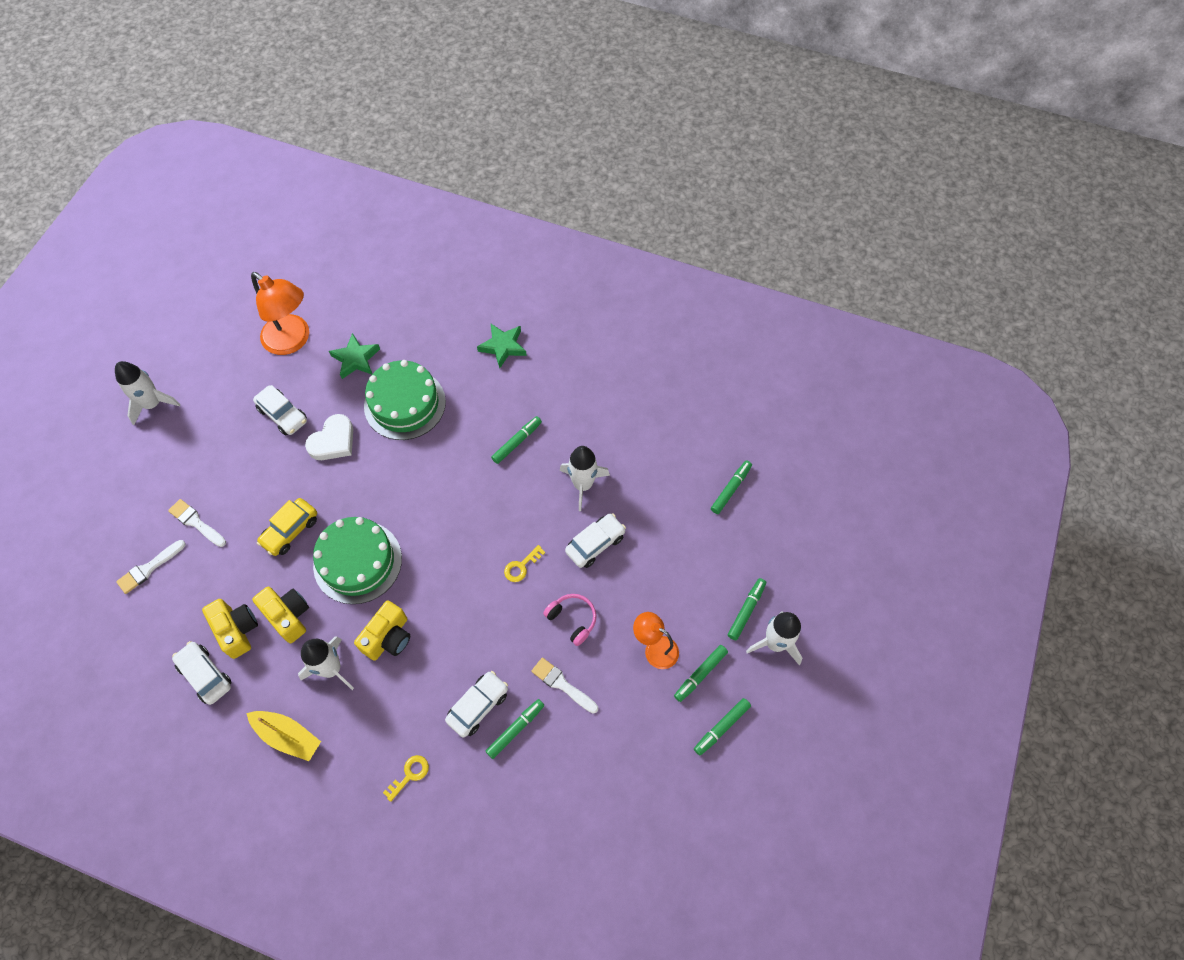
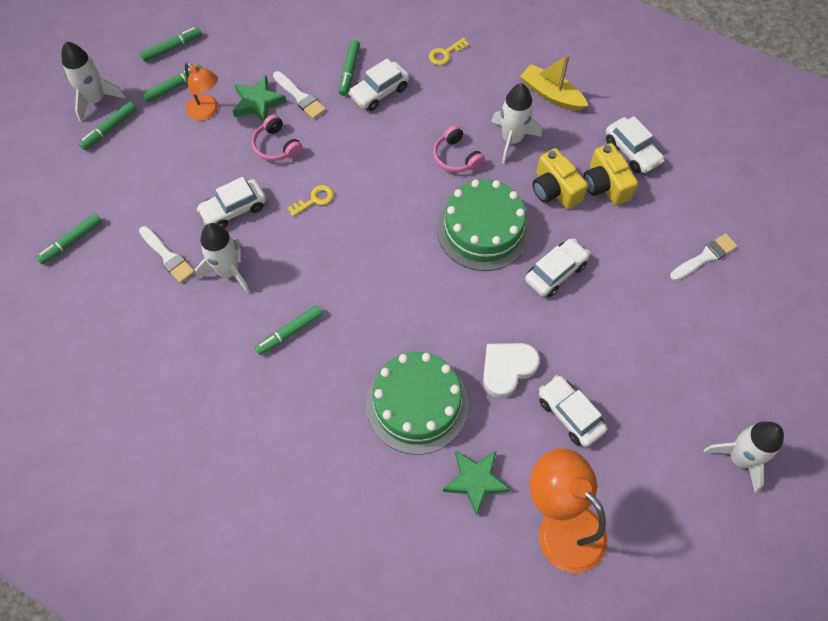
camera: 170 degrees left, 0 degrees up
white brush [168,499,226,547] -> white brush moved to [139,226,195,283]
yellow car [257,498,317,556] -> white car [525,238,590,297]
yellow camera [354,600,410,661] -> pink headphones [433,125,485,172]
green star [477,324,527,368] -> green star moved to [233,76,286,122]
green marker [486,699,544,759] -> green marker turned 45 degrees counterclockwise [339,40,360,96]

